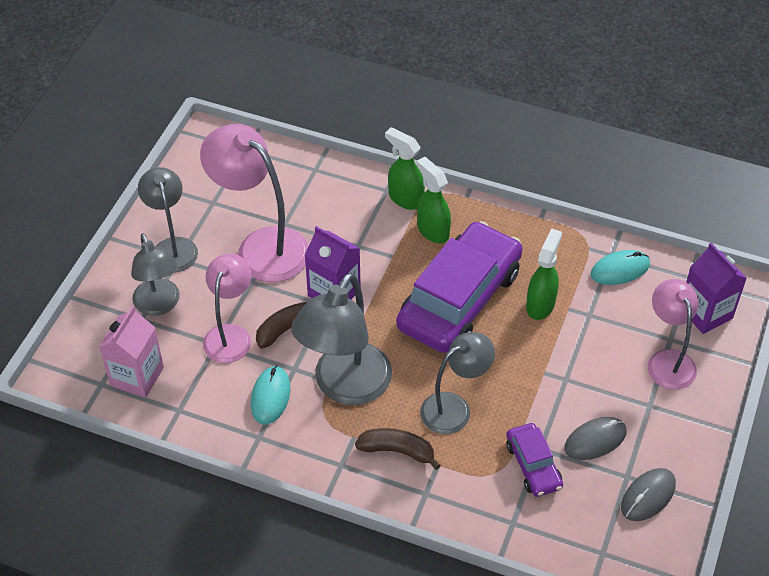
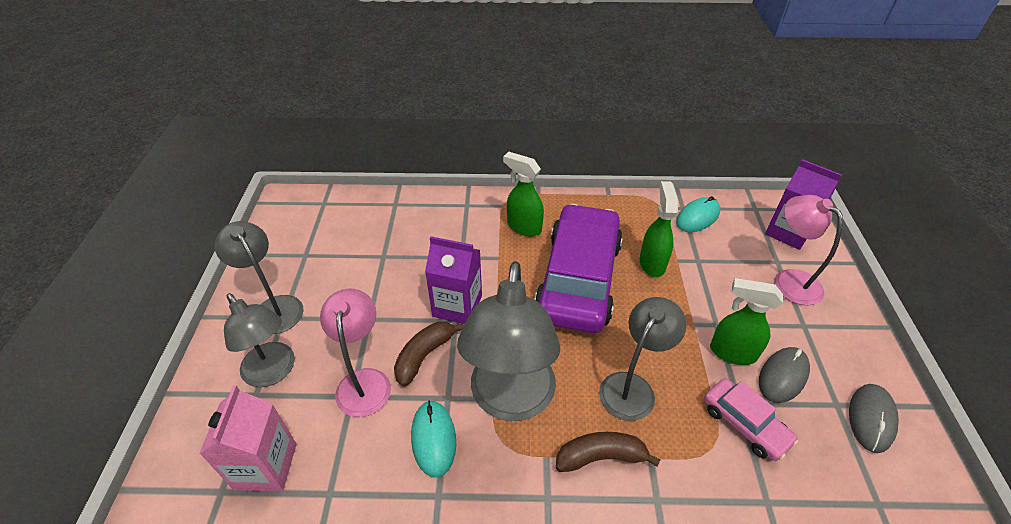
camera: 20 degrees left, 5 degrees down
pink lamp [200,124,309,282] -> none
green spray bottle [385,127,425,210] -> green spray bottle moved to [710,278,783,365]
purple car [506,423,563,497] -> pink car [704,378,798,461]

